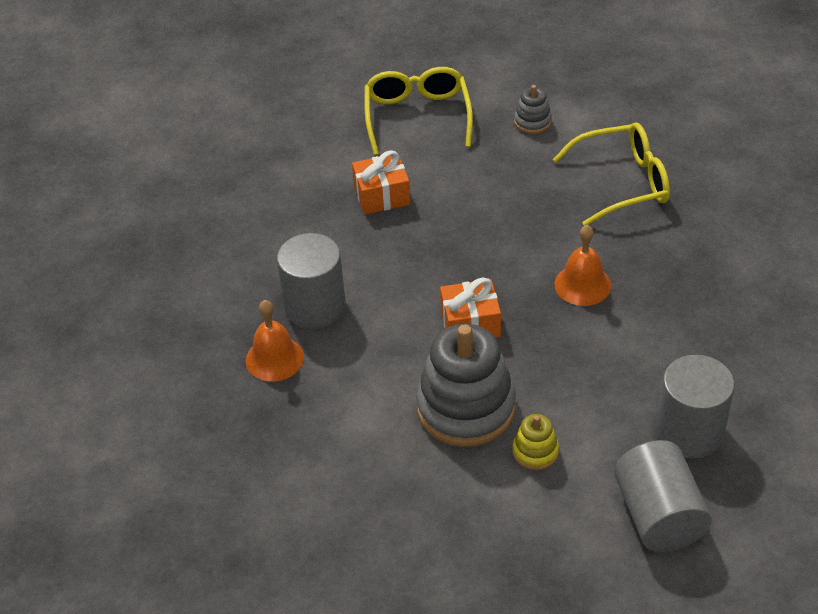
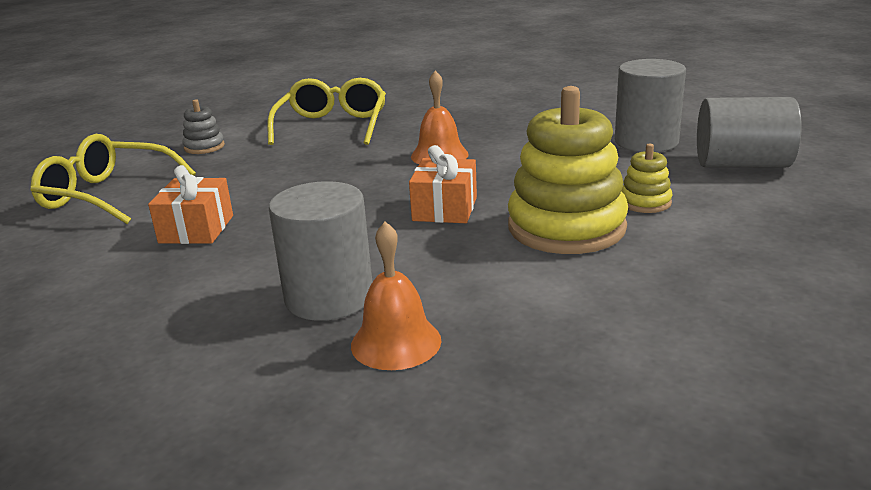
camera: 70 degrees left, 20 degrees down
grey stacking toy [416,324,516,447] -> yellow stacking toy [508,86,628,254]

